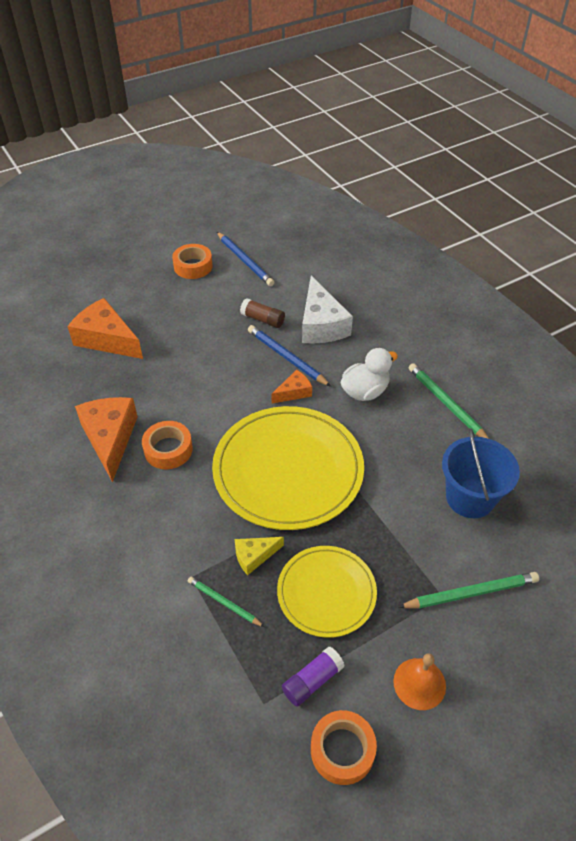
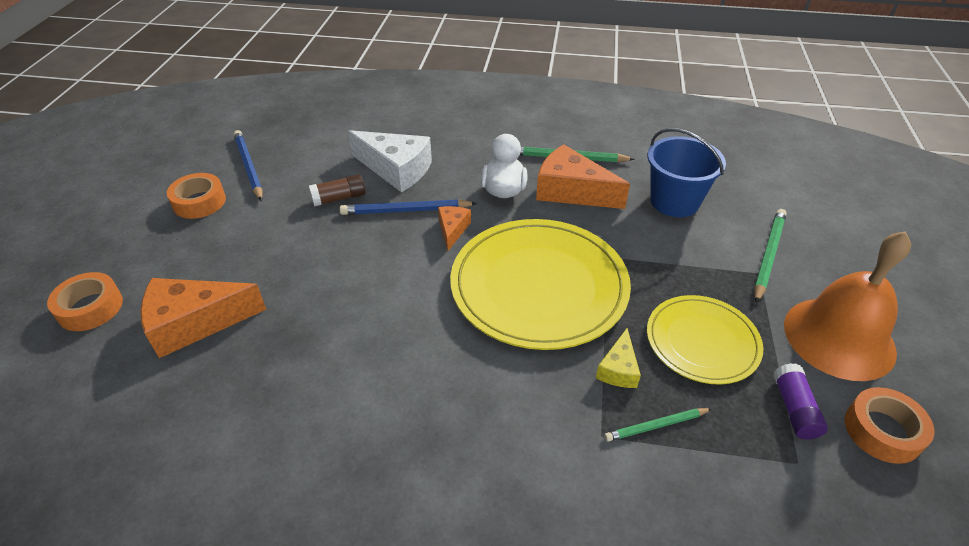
camera: 50 degrees left, 5 degrees down
orange cheese [75,397,138,482] -> orange cheese moved to [536,144,630,209]
orange tape [142,421,193,469] -> orange tape moved to [47,272,123,331]
blue pencil [217,232,274,286] -> blue pencil turned 120 degrees counterclockwise [233,130,263,201]
orange bell [393,653,446,710] -> orange bell [784,231,911,381], size x1.94

